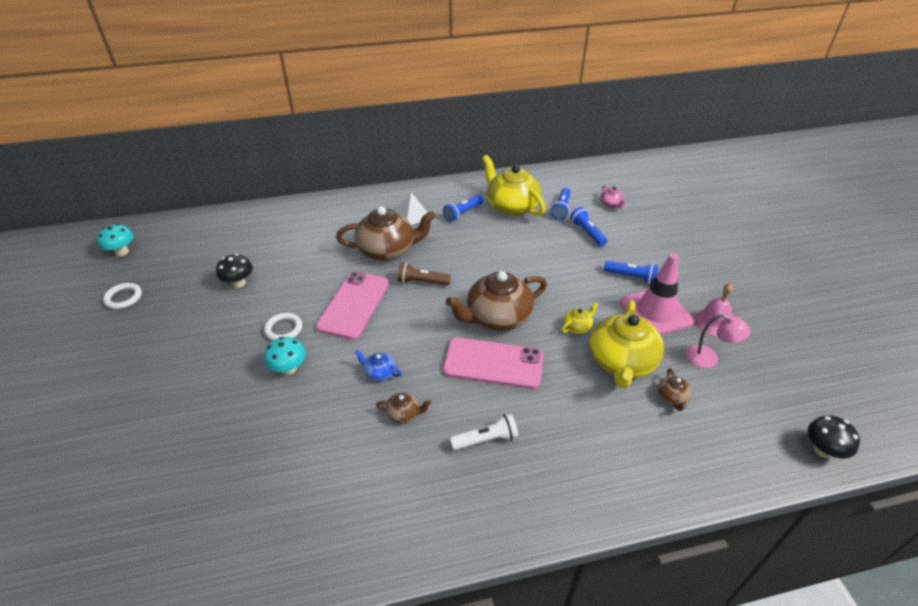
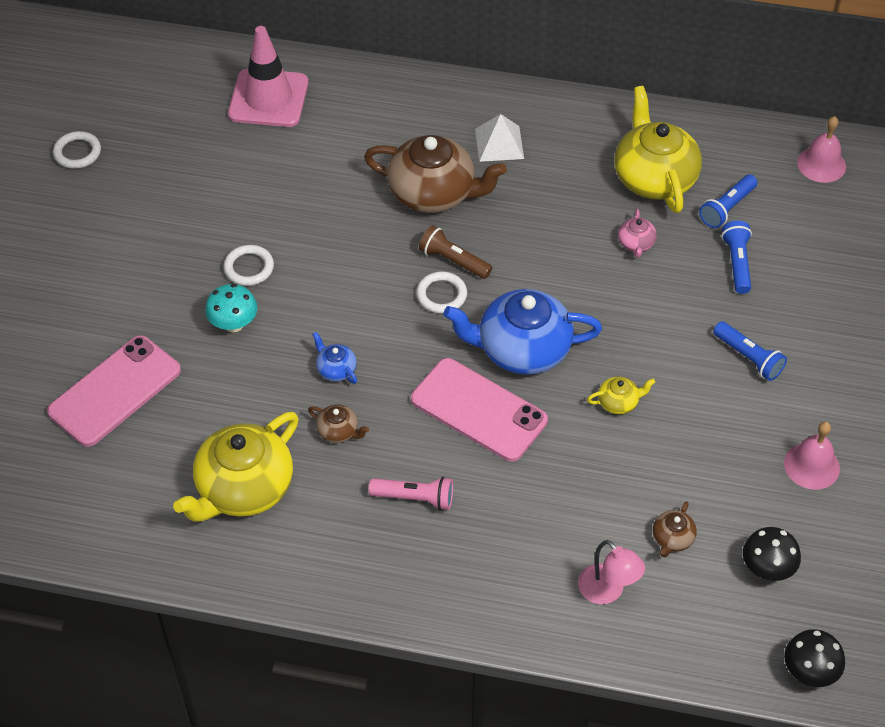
camera: 25 degrees right, 10 degrees up
turquoise mushroom [97,224,134,256] -> none
black mushroom [216,254,253,288] -> black mushroom moved to [743,527,801,581]
pink phone [316,271,389,340] -> pink phone moved to [47,335,181,447]
blue flashlight [443,195,483,222] -> none
brown teapot [446,271,547,331] -> blue teapot [444,289,602,375]
white flashlight [450,413,518,450] -> pink flashlight [369,477,453,510]
yellow teapot [590,300,664,388] -> yellow teapot moved to [173,412,299,522]
pink teapot [601,185,626,208] -> pink teapot moved to [618,209,657,258]
pink traffic cone [620,254,694,335] -> pink traffic cone moved to [228,26,309,127]
pink lamp [686,314,751,368] -> pink lamp moved to [578,540,645,604]
none -> white ring [416,271,467,314]
none -> pink bell [797,116,846,183]

